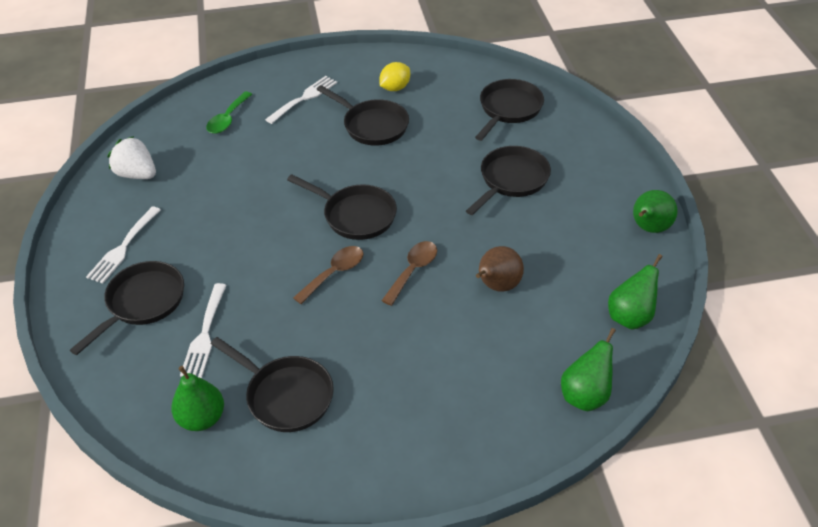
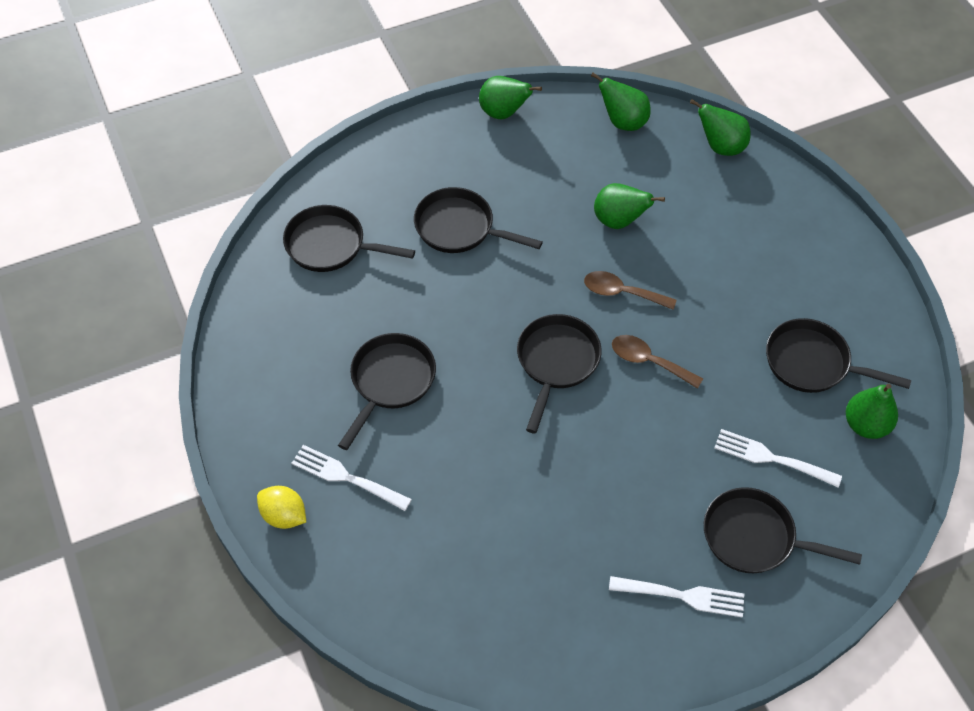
camera: 105 degrees left, 10 degrees up
white strawberry [107,136,156,179] -> none
white fork [180,283,227,378] -> white fork turned 150 degrees counterclockwise [714,429,842,488]
green spoon [206,92,252,134] -> none
black pan [211,337,334,432] -> black pan turned 90 degrees counterclockwise [766,318,911,393]
yellow lemon [380,62,410,91] -> yellow lemon moved to [257,486,306,529]
brown pear [476,246,524,292] -> green pear [594,183,665,229]

